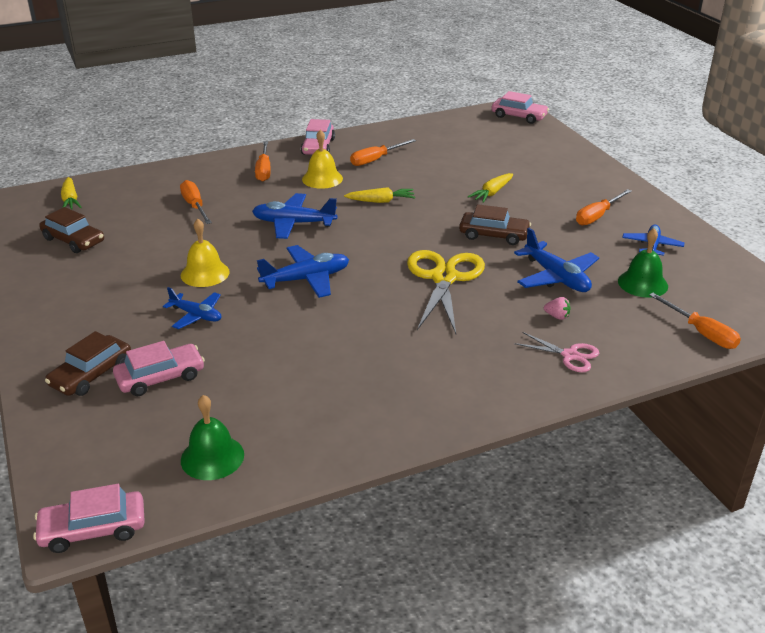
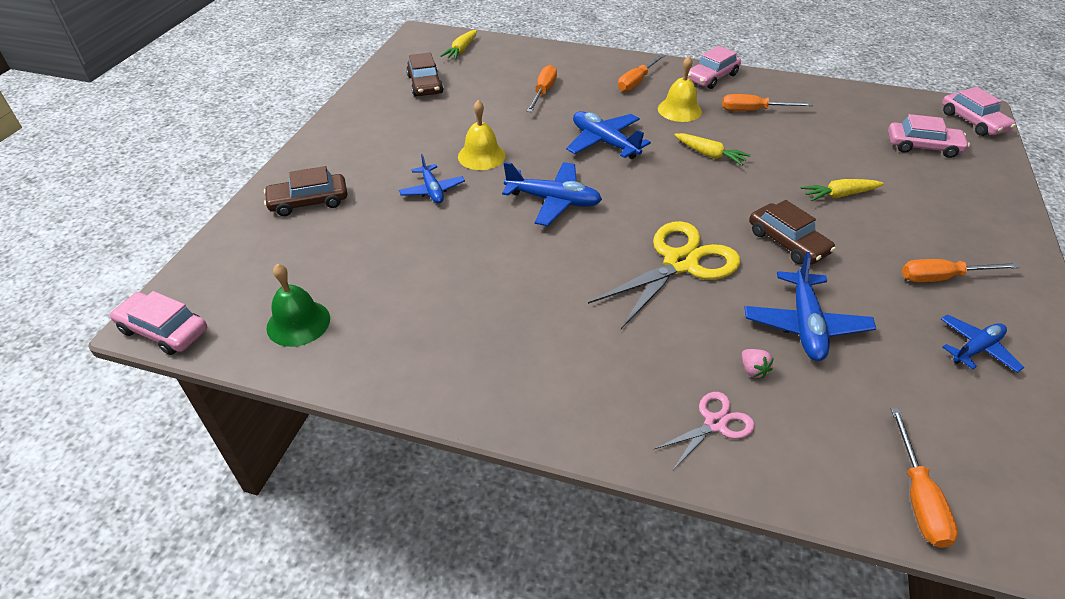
camera: 40 degrees right, 10 degrees up
pink car [113,341,205,396] -> pink car moved to [888,114,970,158]
pink scissors [514,332,599,372] -> pink scissors turned 105 degrees counterclockwise [654,392,755,470]
green bell [618,228,668,298] -> none

